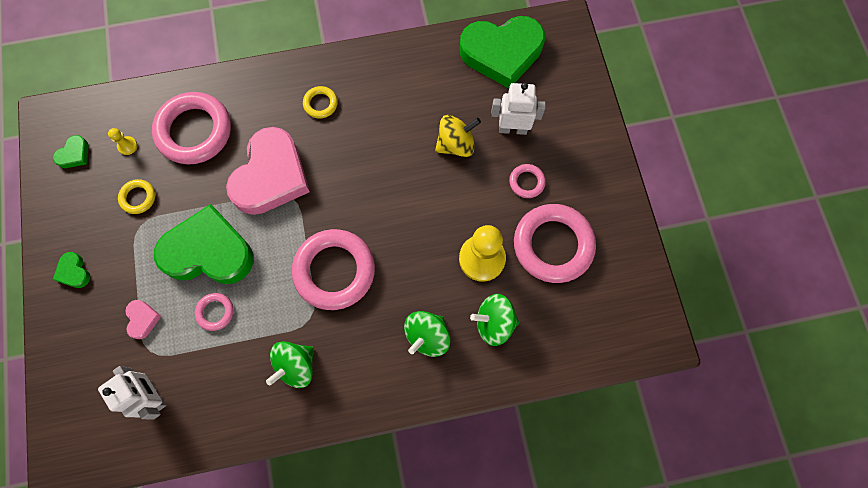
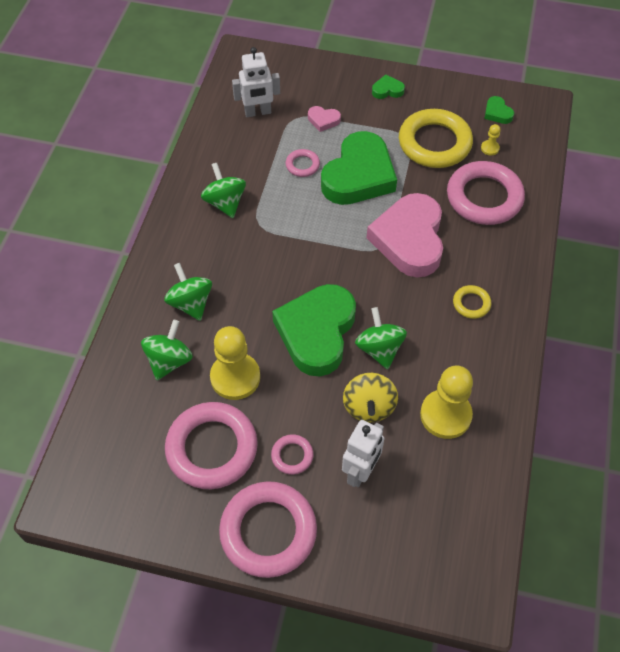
camera: 115 degrees right, 15 degrees down
yellow ring [118,179,155,214] -> yellow ring [399,109,473,168], size x2.18
pink heart [226,127,310,215] -> pink heart turned 45 degrees clockwise [367,193,443,277]
pink ring [292,229,375,310] -> pink ring moved to [219,481,317,578]
green heart [460,16,545,89] -> green heart moved to [272,284,356,376]
none -> green spinning top [355,307,407,369]
none -> yellow pawn [420,365,473,439]

